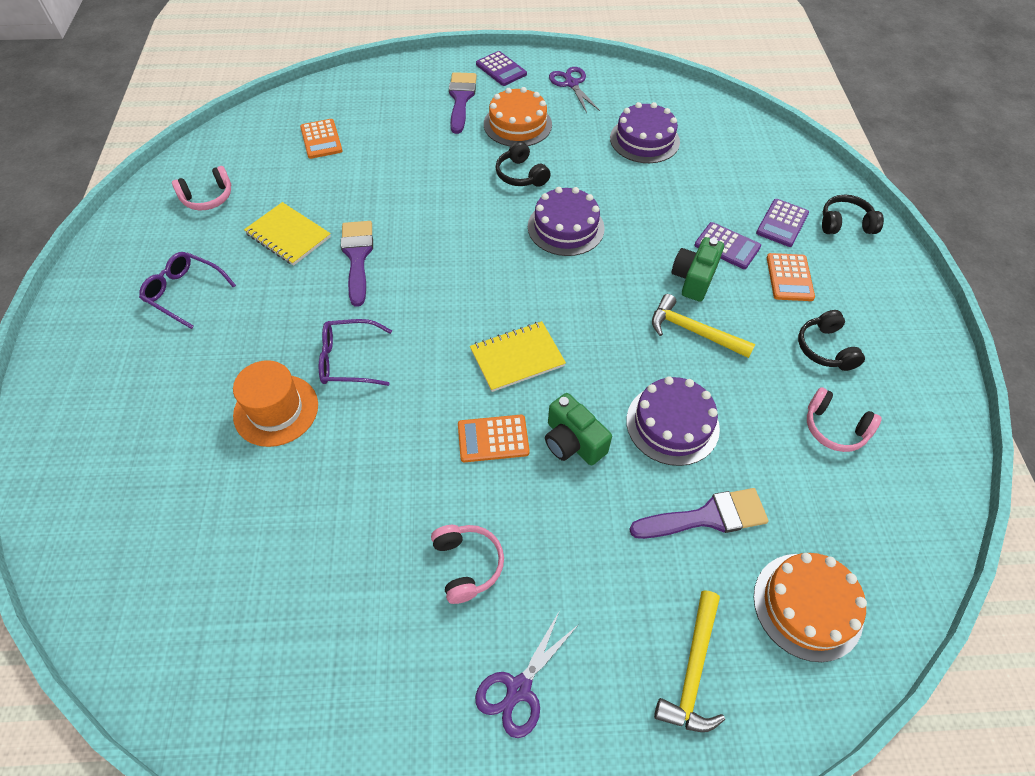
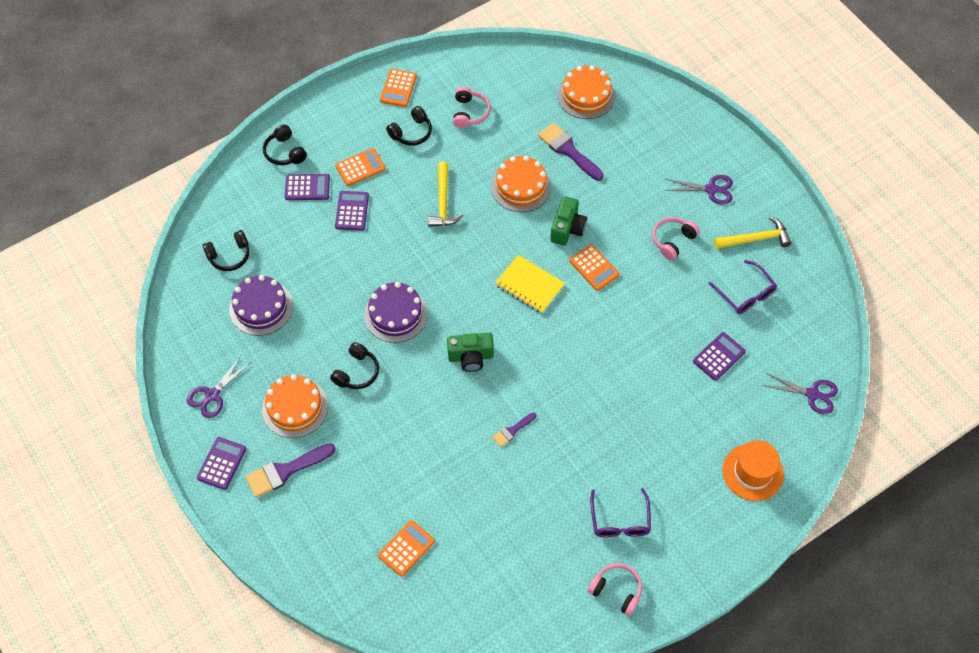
camera: 120 degrees left, 5 degrees up
pink headphones [172,166,231,210] -> pink headphones moved to [588,563,642,616]
orange hat [233,360,318,447] -> orange hat moved to [722,440,784,501]
yellow notebook [244,202,331,266] -> none
purple glasses [319,319,392,386] -> purple glasses moved to [708,260,777,314]
purple brush [341,221,373,307] -> purple brush [492,412,536,447], size x0.56
purple cake [626,376,720,466] -> orange cake [491,156,551,212]
yellow hammer [654,590,725,732] -> yellow hammer moved to [714,217,792,249]
green camera [672,237,724,301] -> green camera moved to [447,333,494,372]
none -> black headphones [202,230,249,271]
none -> orange calculator [380,69,417,107]
none -> purple calculator [693,332,746,381]
none -> purple scissors [762,373,838,414]

